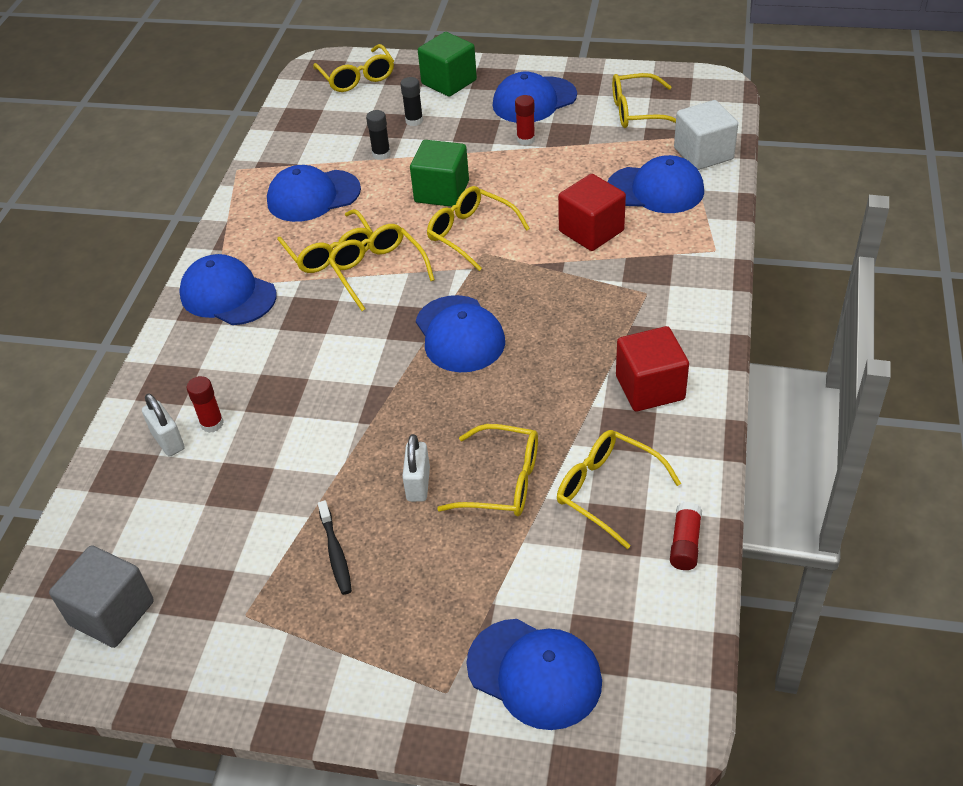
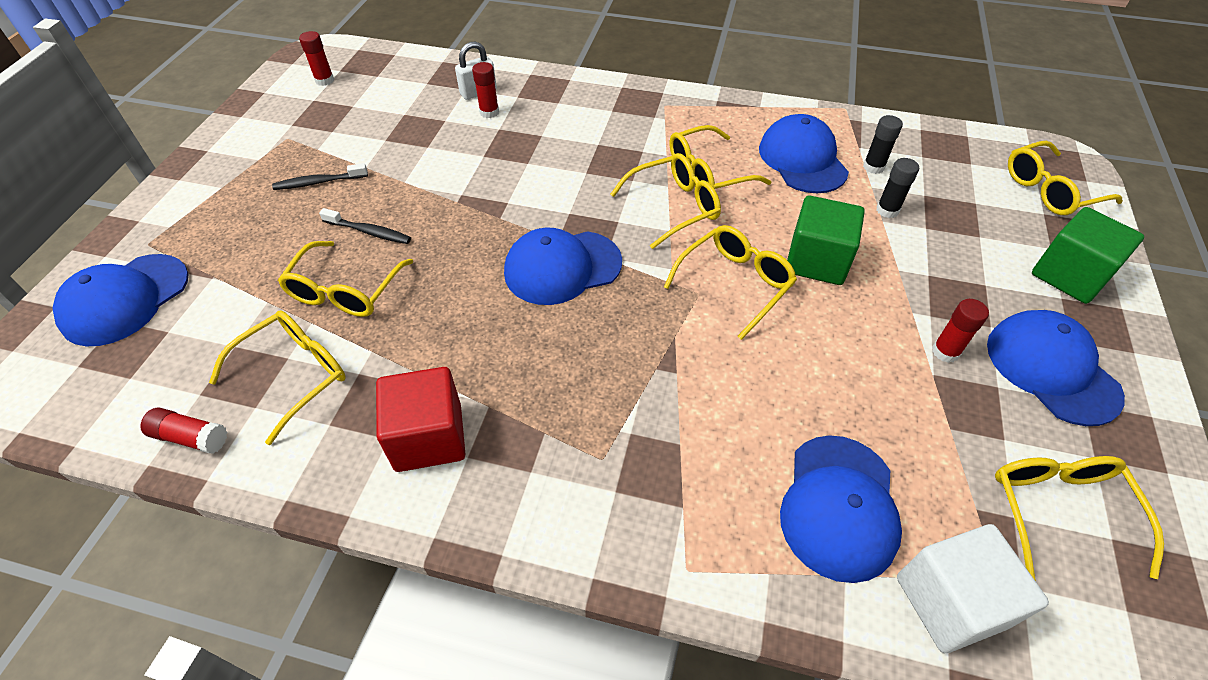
camera: 90 degrees right, 5 degrees up
grey cube [49,545,154,648] -> red glue stick [299,31,334,86]
blue cap [179,254,276,325] -> none
black glue stick [400,77,423,126] -> black glue stick moved to [863,115,903,174]
white padlock [402,434,430,502] -> black toothbrush [319,208,411,244]
red cube [558,174,626,251] -> none

